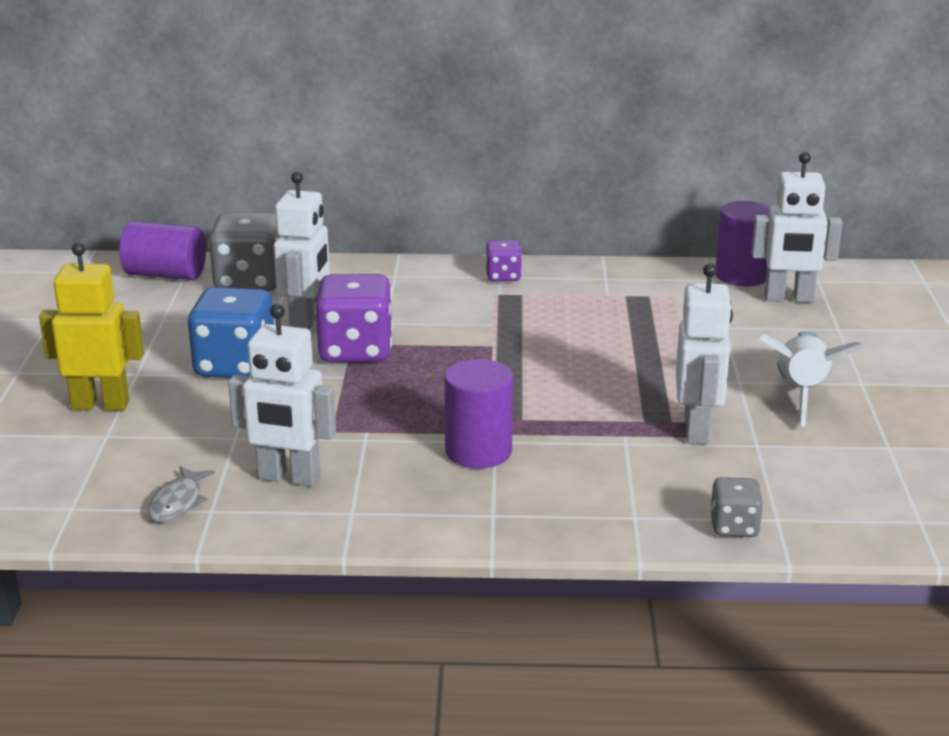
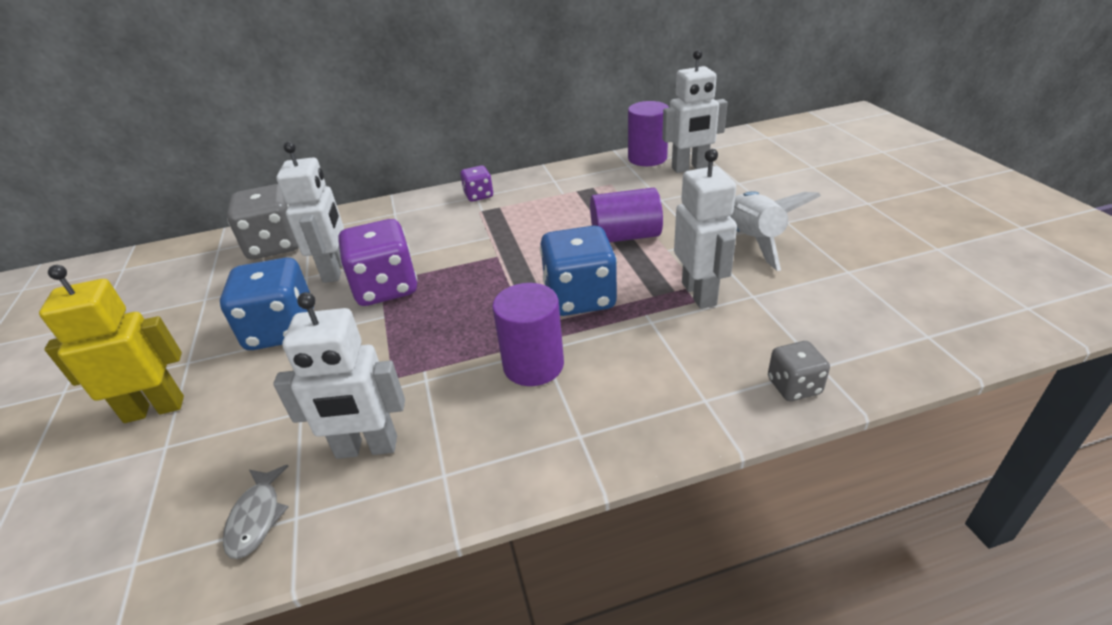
camera: 15 degrees left, 10 degrees up
purple cylinder [119,221,206,280] -> purple cylinder moved to [590,188,663,243]
none -> blue dice [540,226,617,316]

